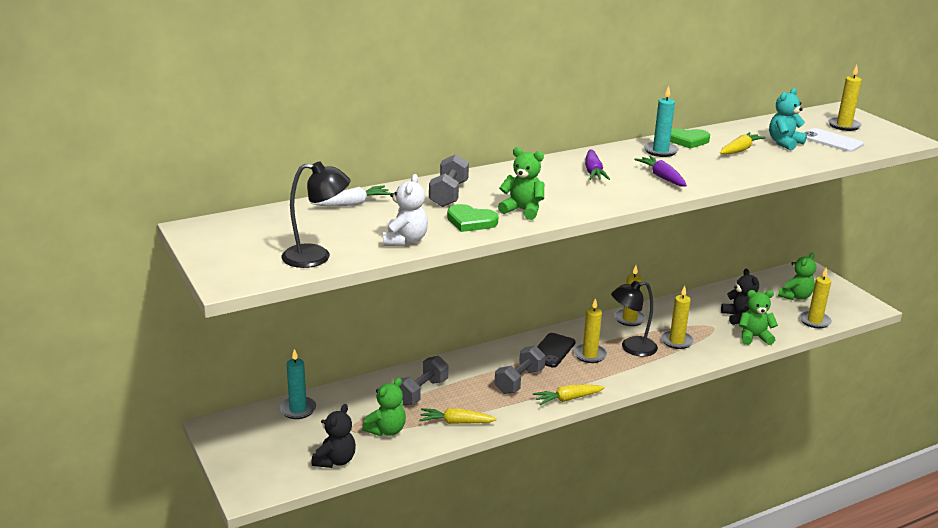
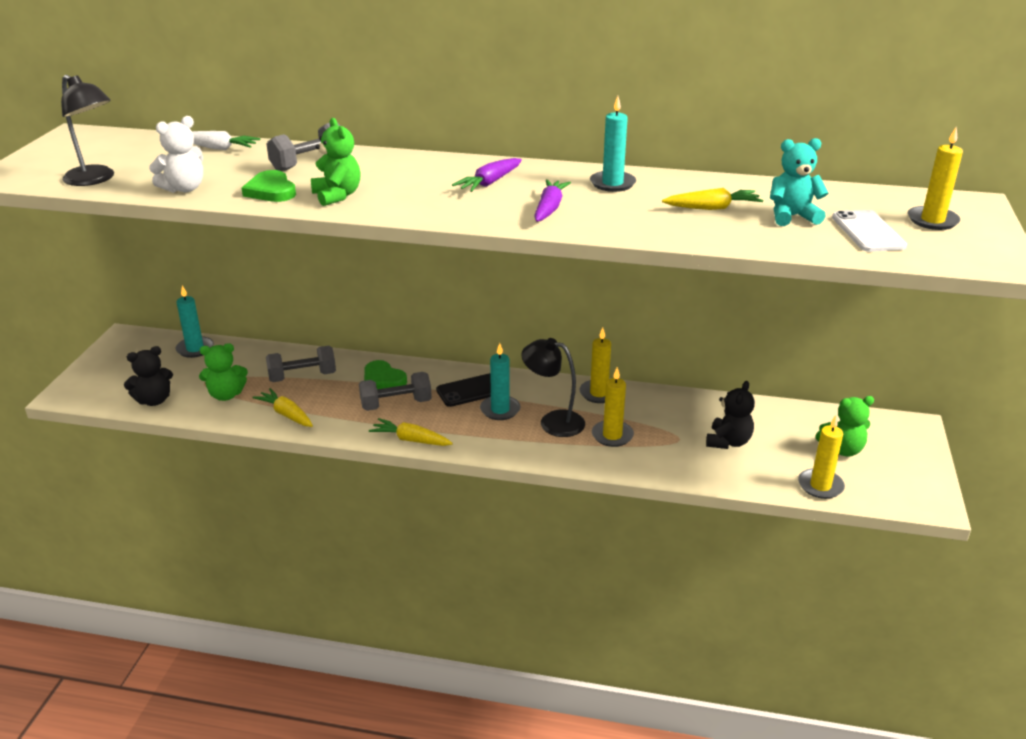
camera: 40 degrees right, 5 degrees up
yellow candle [573,298,607,363] -> turquoise candle [480,343,521,420]
green heart [670,128,710,149] -> green heart moved to [364,360,407,389]
green teddy bear [739,290,778,345] -> none

